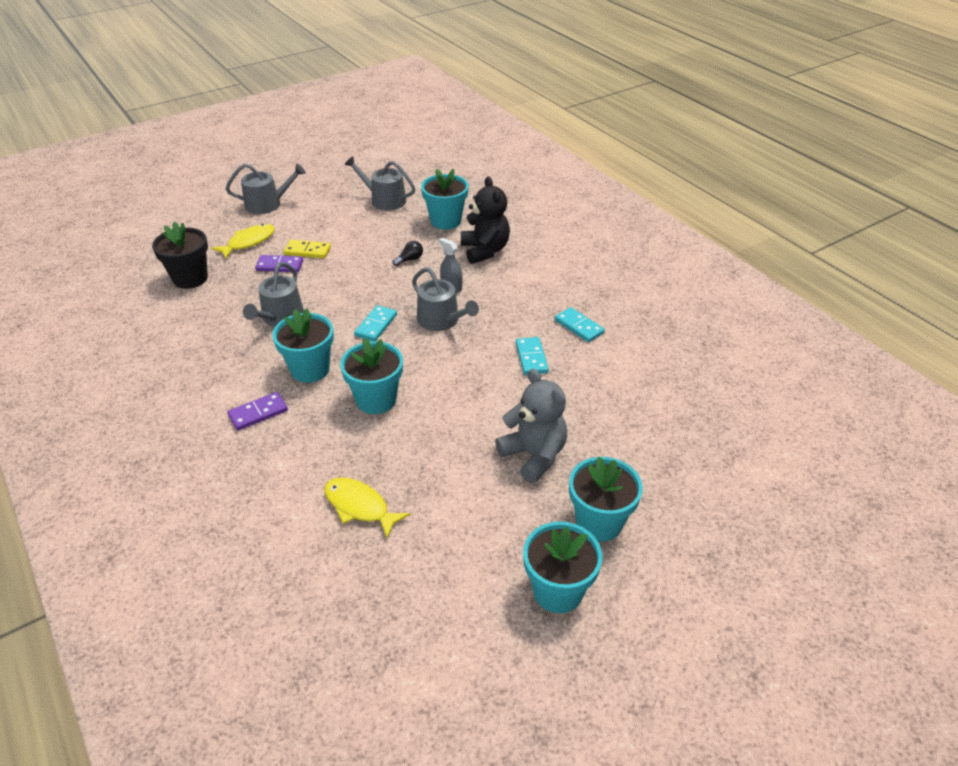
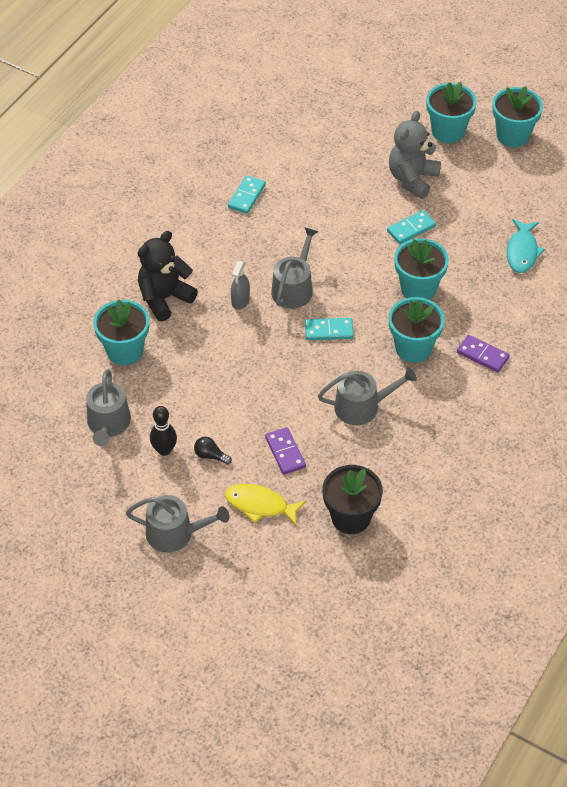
camera: 115 degrees left, 10 degrees up
grey watering can [226,164,306,214] -> grey watering can turned 135 degrees clockwise [126,495,229,552]
yellow domino [284,240,331,258] -> none
yellow fish [325,478,410,538] -> turquoise fish [507,219,545,273]
black light bulb [393,241,423,266] -> black light bulb moved to [194,437,232,465]
turquoise domino [516,337,549,375] -> turquoise domino moved to [387,210,436,244]
none -> black bowling pin [150,406,177,456]

